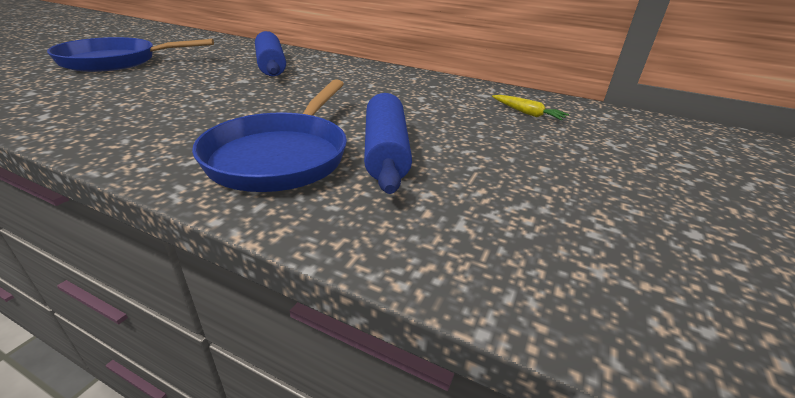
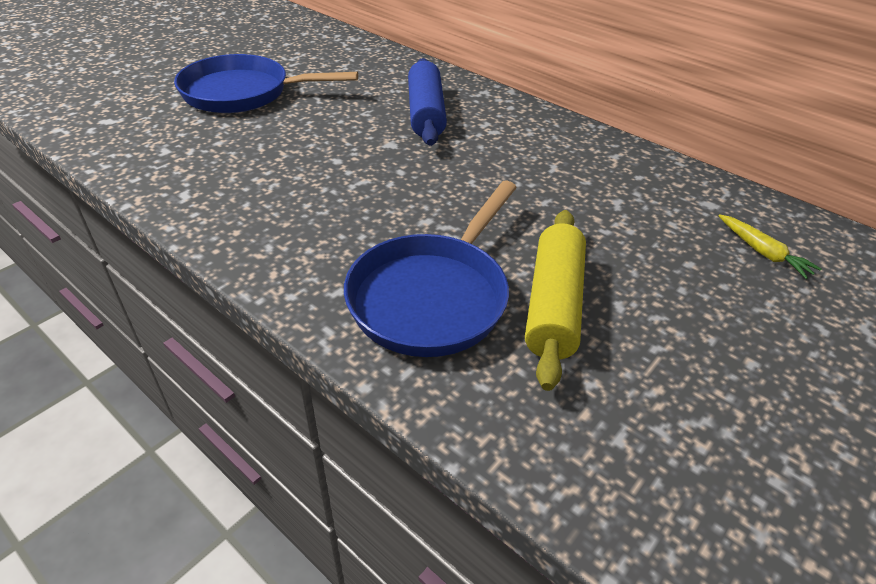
camera: 15 degrees right, 10 degrees up
blue rolling pin [364,93,412,194] -> yellow rolling pin [525,210,586,391]

